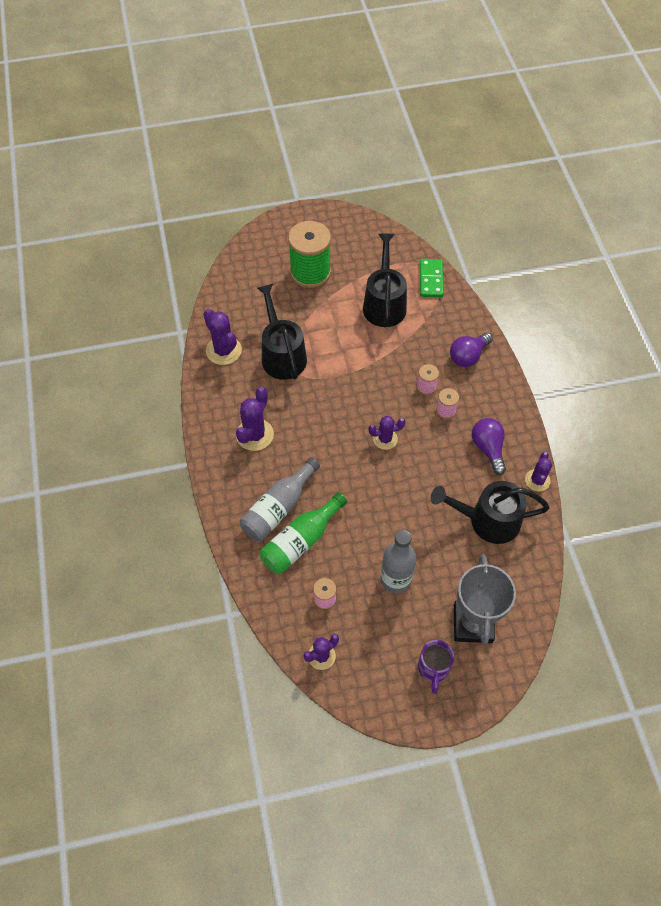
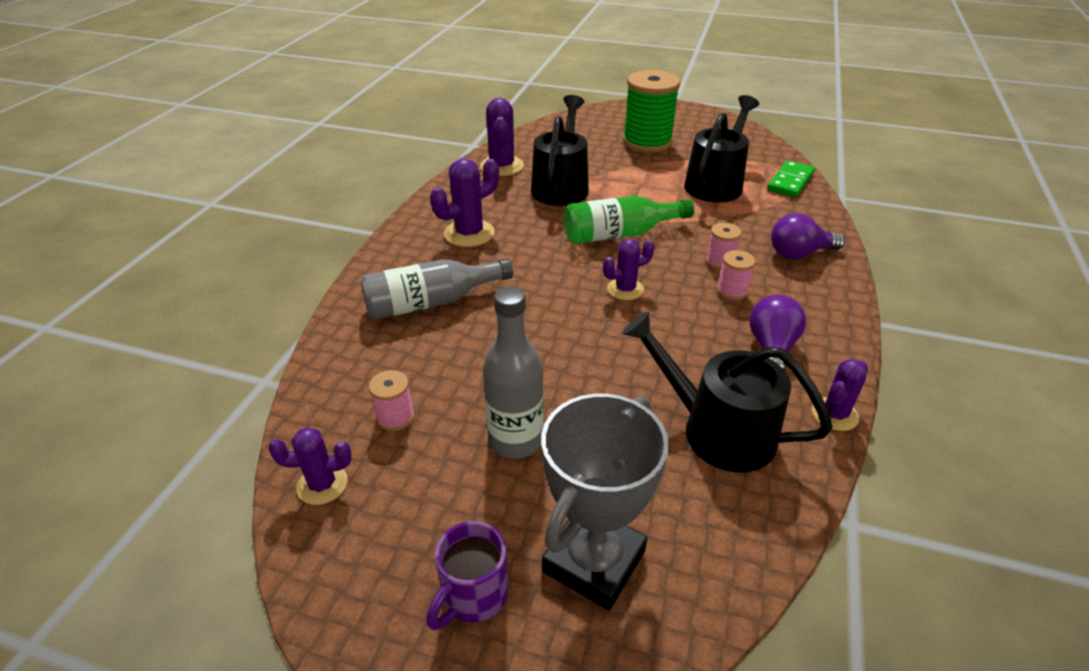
camera: 30 degrees right, 20 degrees down
green bottle [260,492,347,574] -> green bottle moved to [564,196,694,244]
purple cactus [368,416,405,450] -> purple cactus turned 45 degrees counterclockwise [603,239,654,300]

